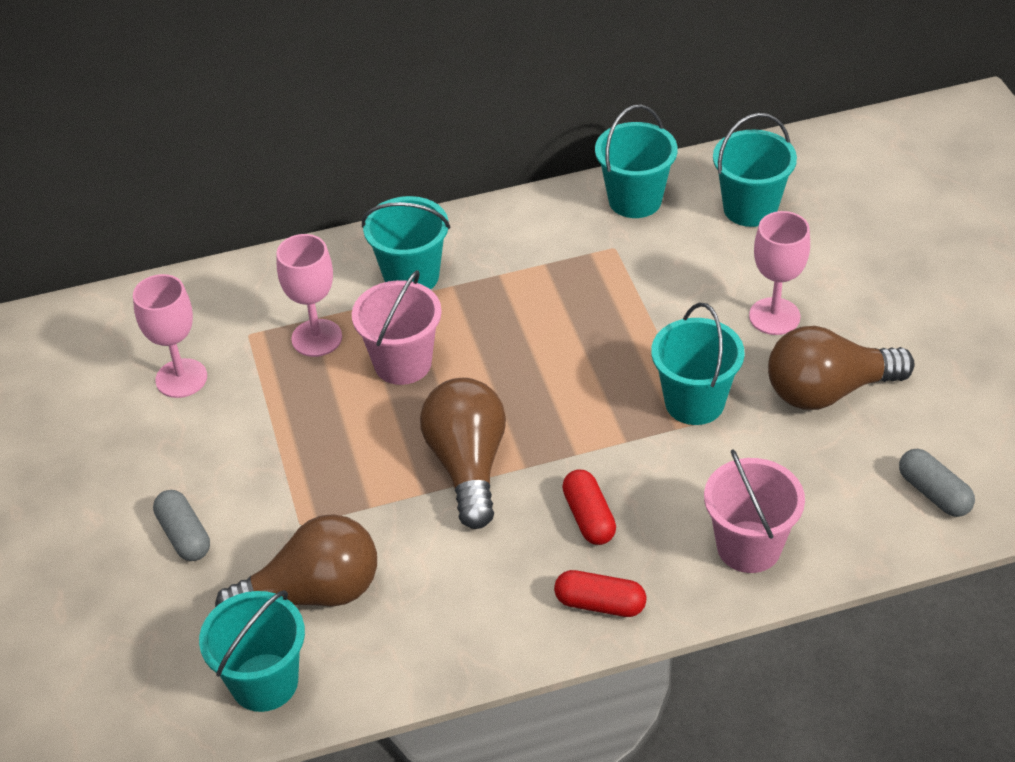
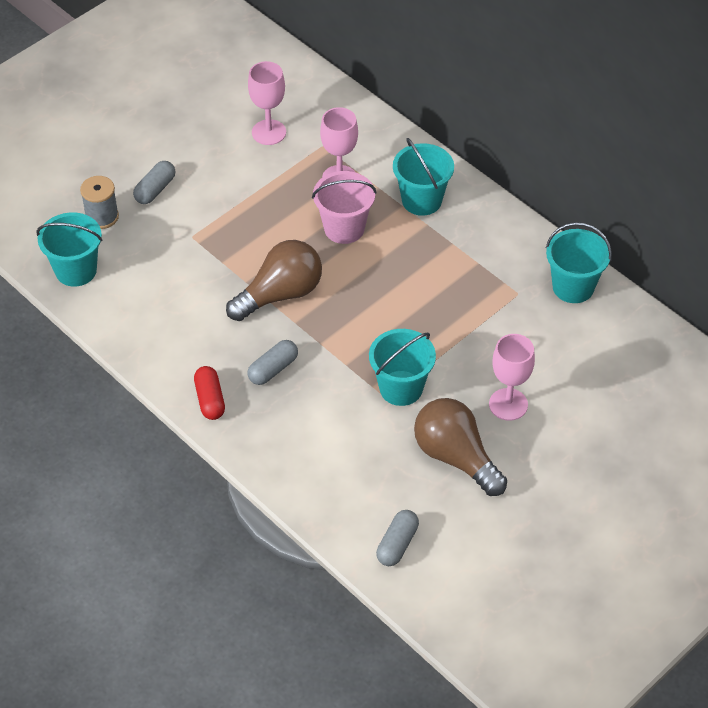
camera: 60 degrees right, 5 degrees up
brown light bulb [215,514,377,607] -> none
red capsule [562,470,616,545] -> grey capsule [247,340,298,385]
pink bucket [704,449,805,573] -> none
turquoise bucket [713,113,797,227] -> none
none -> grey spool [80,176,119,229]

